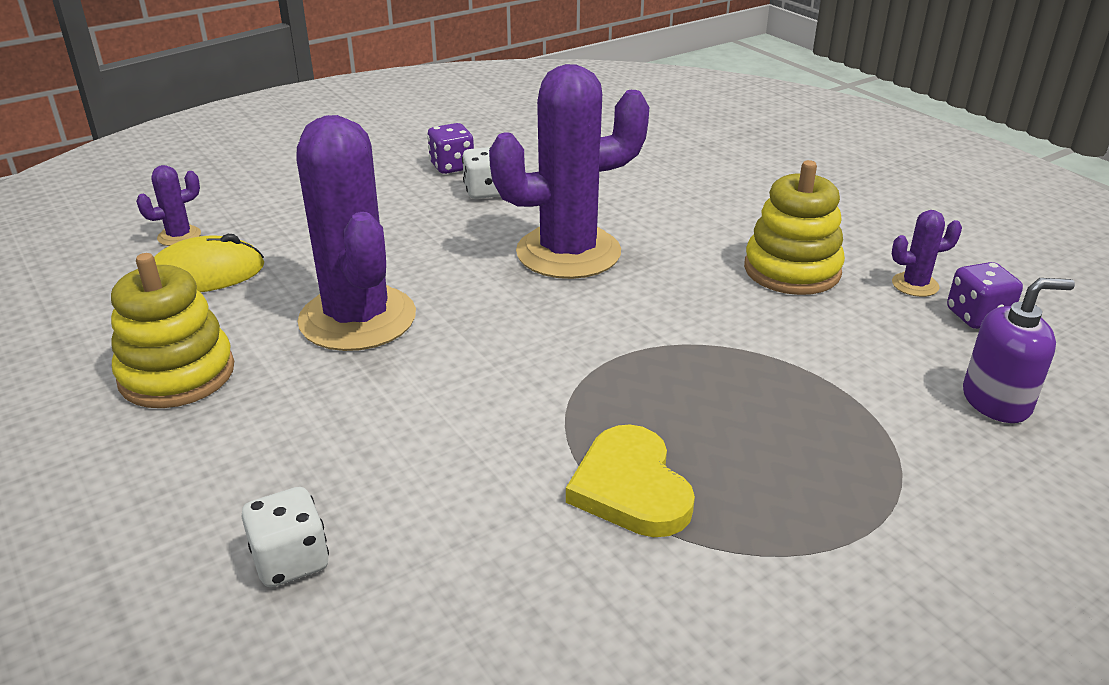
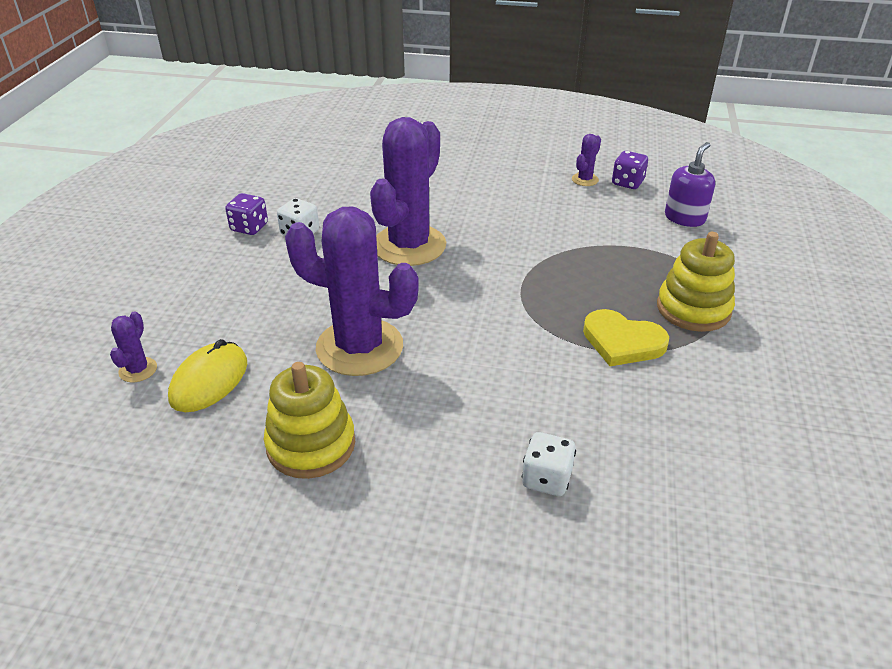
camera: 45 degrees left, 5 degrees up
yellow stacking toy [744,160,845,295] -> yellow stacking toy moved to [657,232,735,332]

